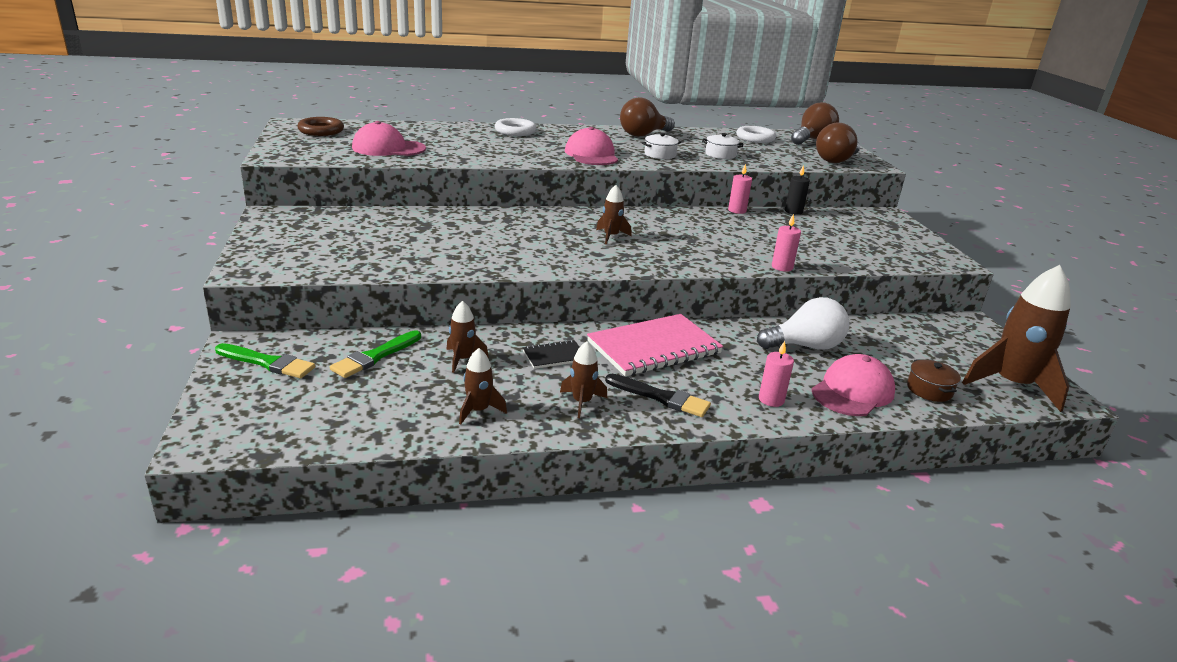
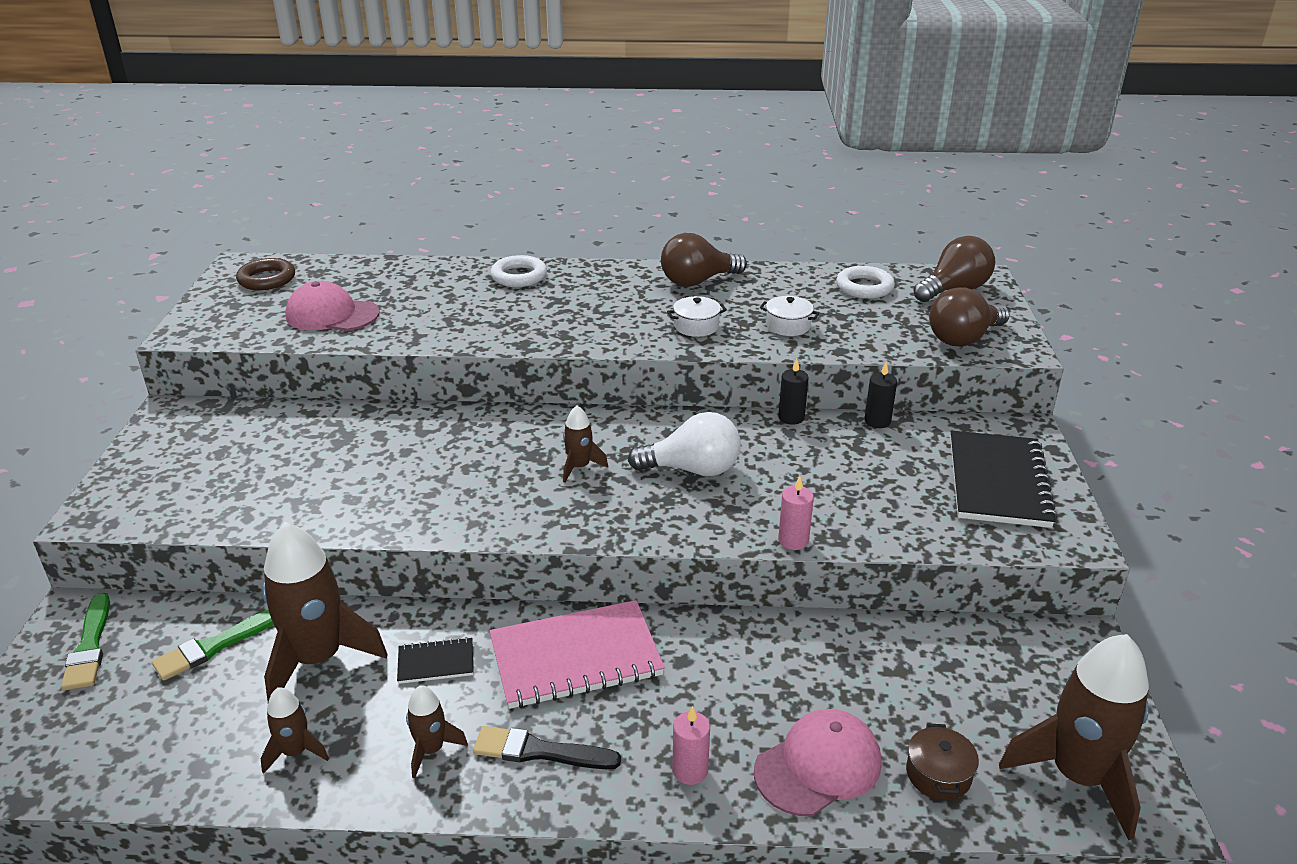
camera: 15 degrees right, 5 degrees up
green brush [215,343,315,378] -> green brush turned 45 degrees clockwise [61,593,110,690]
brown rocket [446,301,489,373] -> brown rocket [262,522,388,702], size x2.07
pink cap [565,127,618,165] -> none
black brush [605,374,711,417] -> black brush turned 150 degrees clockwise [473,726,621,769]
pink candle [728,164,752,214] -> black candle [778,358,809,425]
white light bulb [757,297,849,350] -> white light bulb moved to [628,412,741,476]
none -> black notebook [950,431,1057,528]

